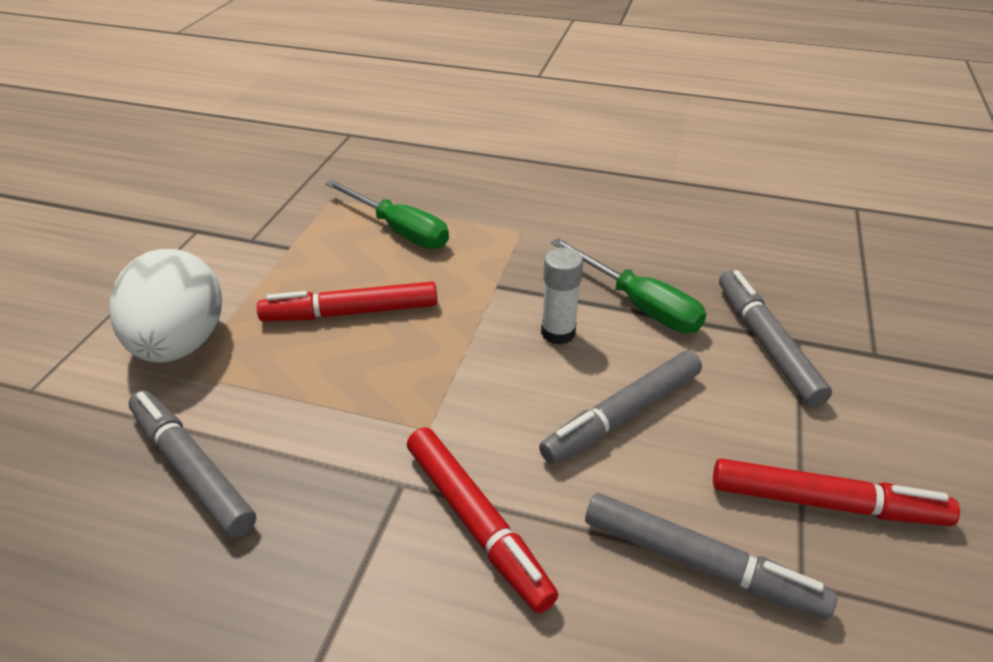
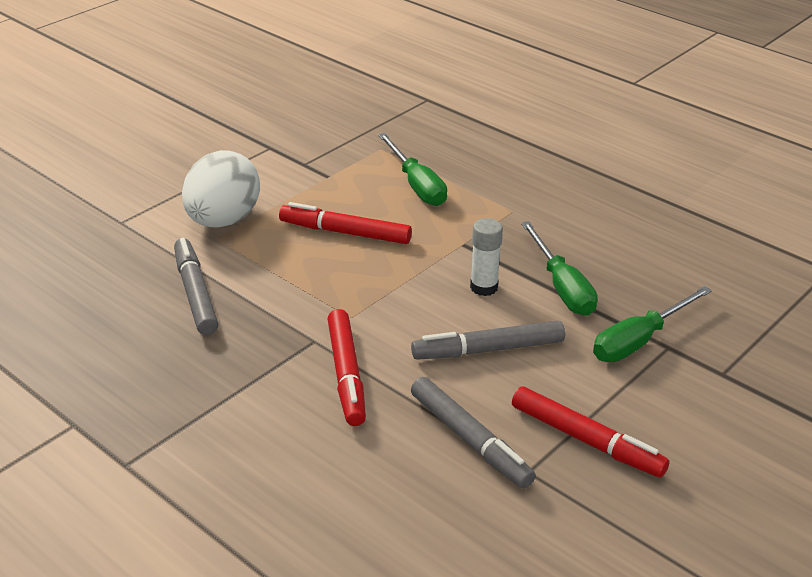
camera: 25 degrees right, 5 degrees down
grey marker [719,270,832,407] -> green screwdriver [593,286,712,362]

